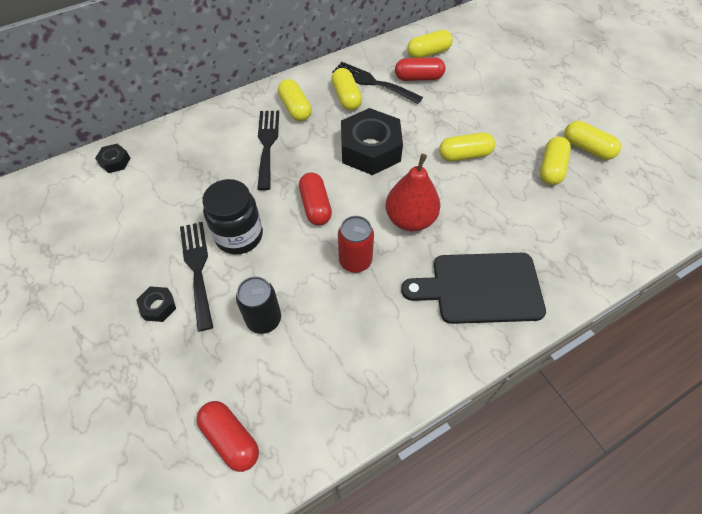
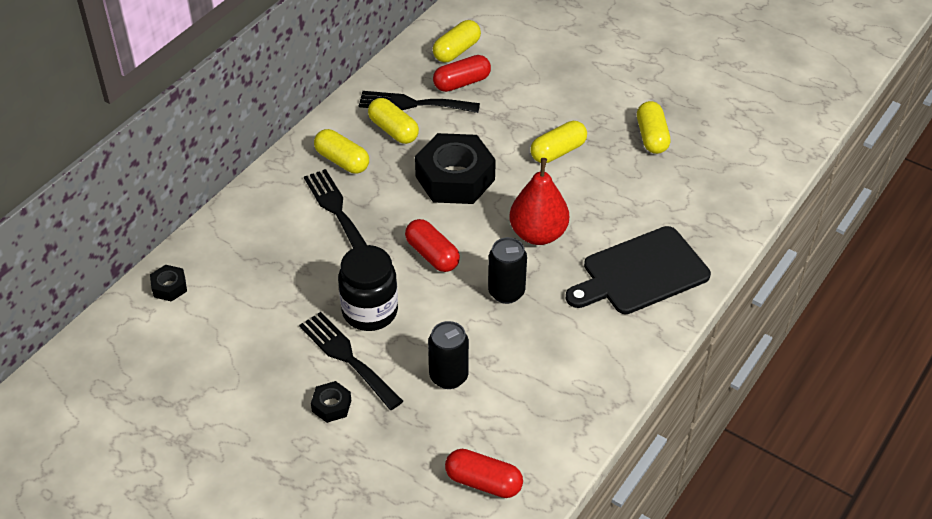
camera: 25 degrees left, 10 degrees down
red can [338,216,374,273] -> black can [488,237,527,304]
yellow capsule [564,121,621,160] -> none

